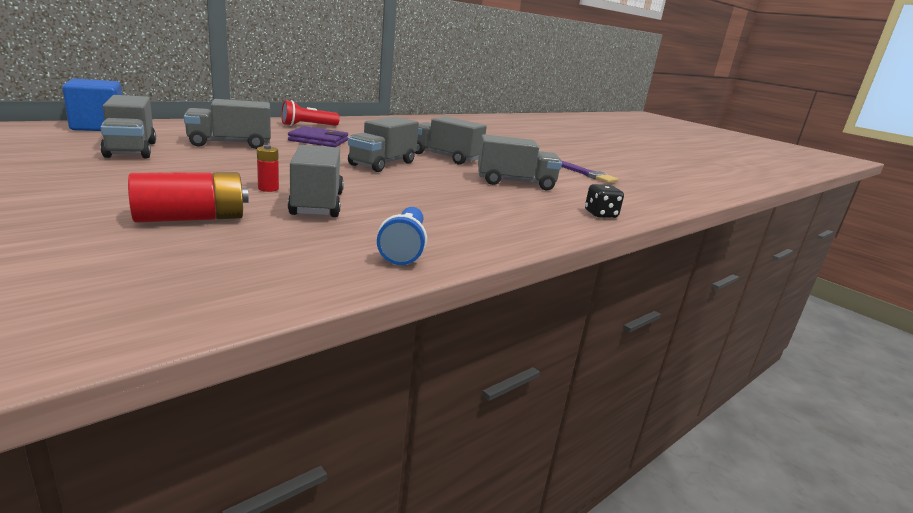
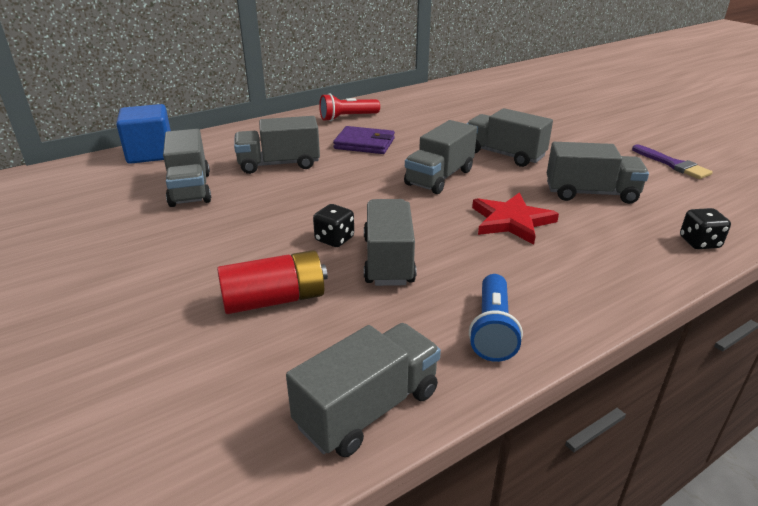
camera: 10 degrees right, 10 degrees up
red battery [257,145,279,192] -> black dice [313,204,354,247]
none -> grey truck [286,323,441,457]
none -> red star [472,192,559,245]

